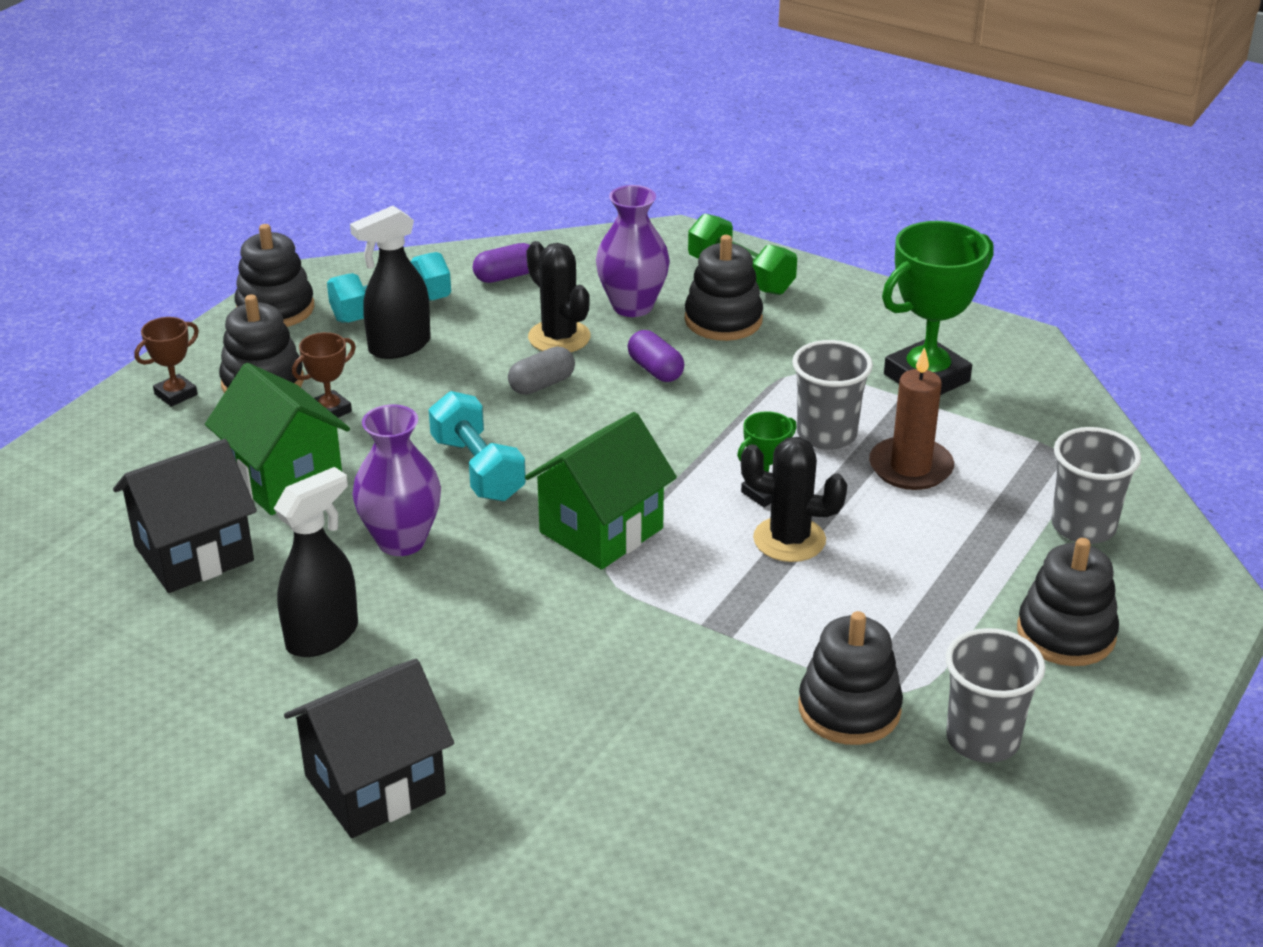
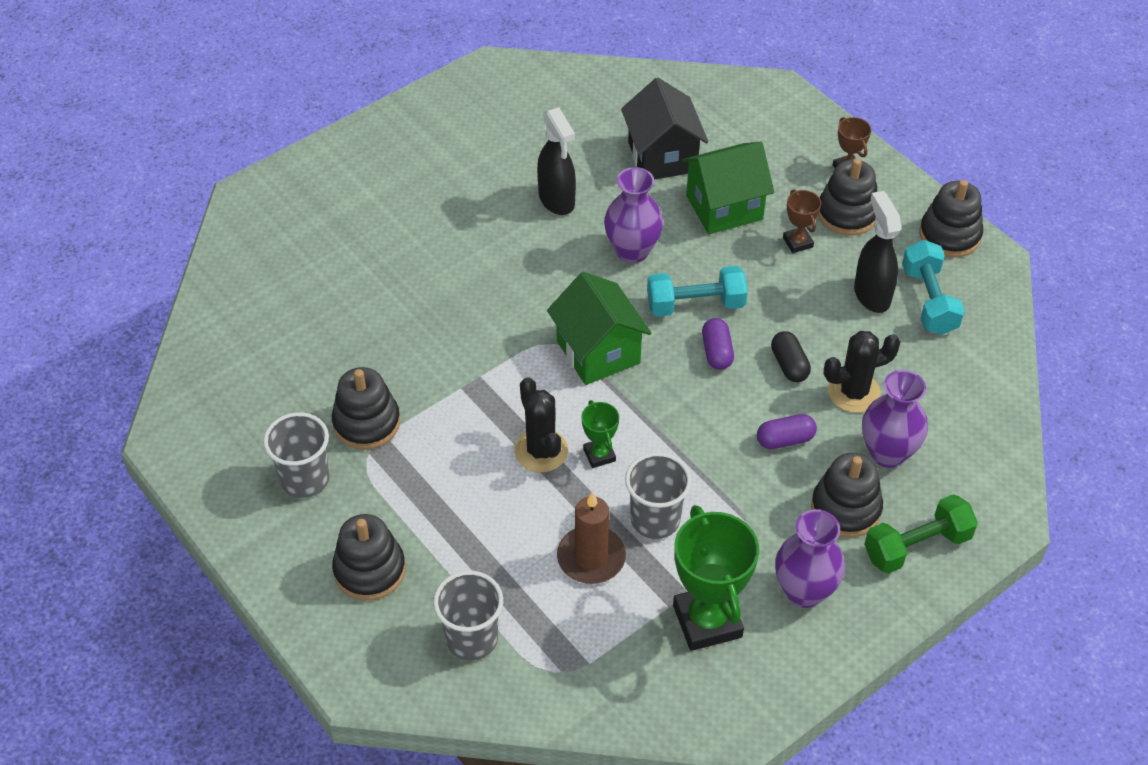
camera: 110 degrees right, 15 degrees up
black house [284,659,454,838] -> none
purple capsule [473,243,530,283] -> purple capsule moved to [702,318,734,370]
grey capsule [508,347,575,395] -> black capsule [771,331,811,382]
black cactus [741,437,848,562] -> black cactus turned 60 degrees counterclockwise [515,377,568,472]
none -> purple vase [775,509,845,608]

